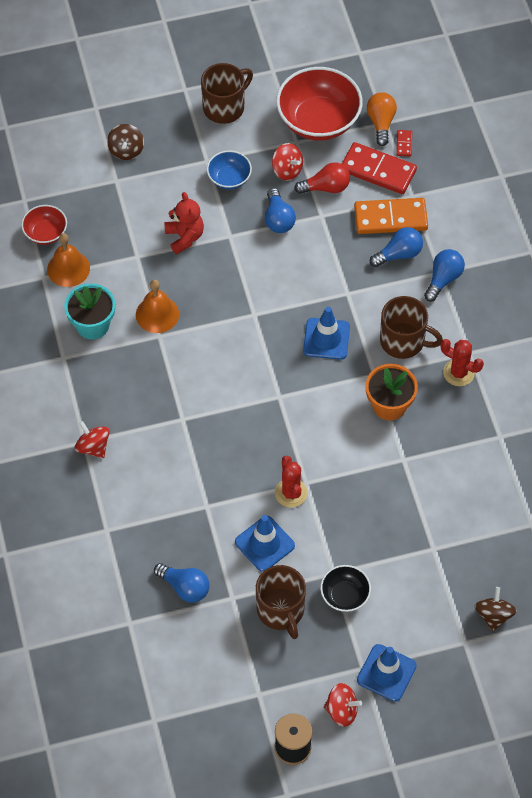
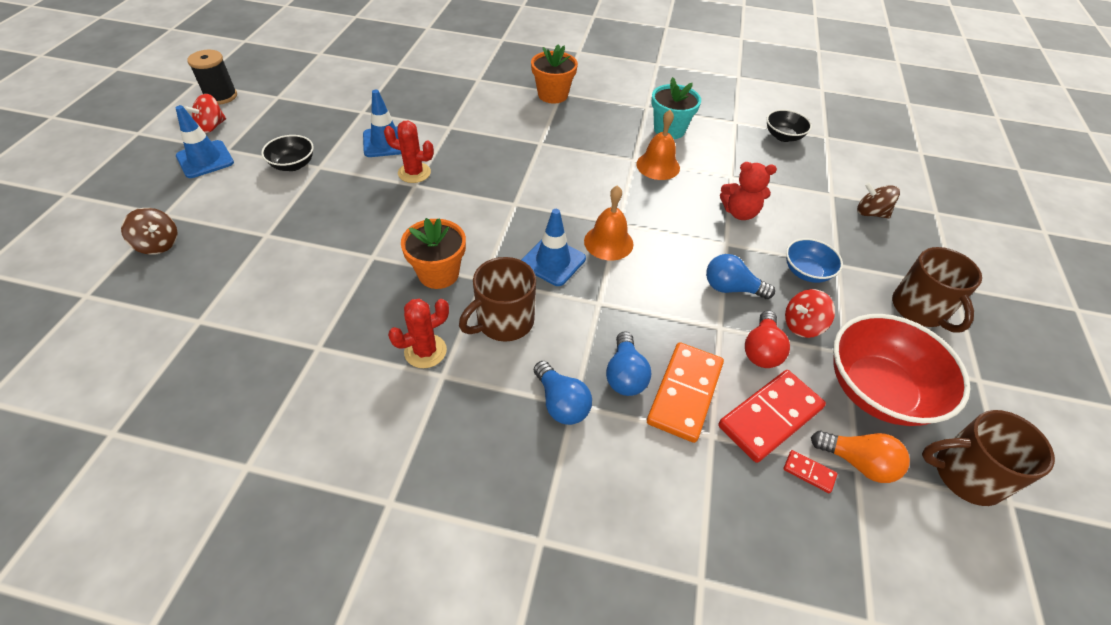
camera: 115 degrees right, 10 degrees down
red bowl [21,205,67,245] -> black bowl [766,109,812,142]
orange bell [47,233,90,287] -> orange bell moved to [584,185,633,261]
red spinning top [75,421,110,458] -> orange flower pot [531,44,578,104]
blue light bulb [154,563,209,603] -> none
brown mug [256,565,306,639] -> brown mug moved to [922,410,1055,506]

